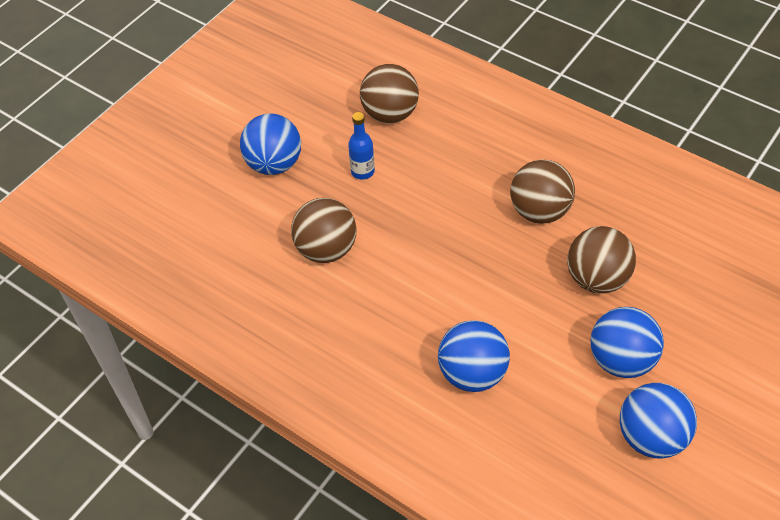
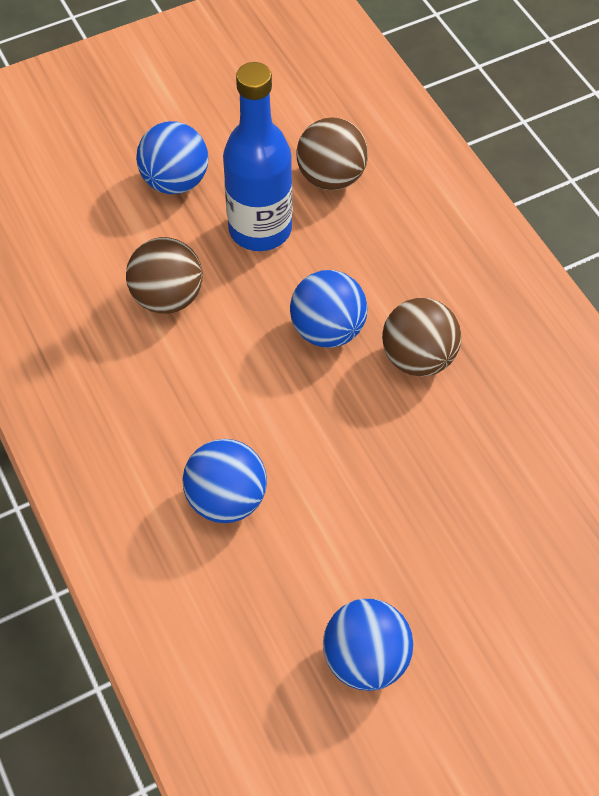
camera: 25 degrees right, 5 degrees up
blue bottle [348,112,375,179] -> blue bottle [223,62,293,251], size x2.24
brown ball [567,226,636,294] -> none
blue ball [590,307,664,378] -> blue ball moved to [290,270,368,348]

